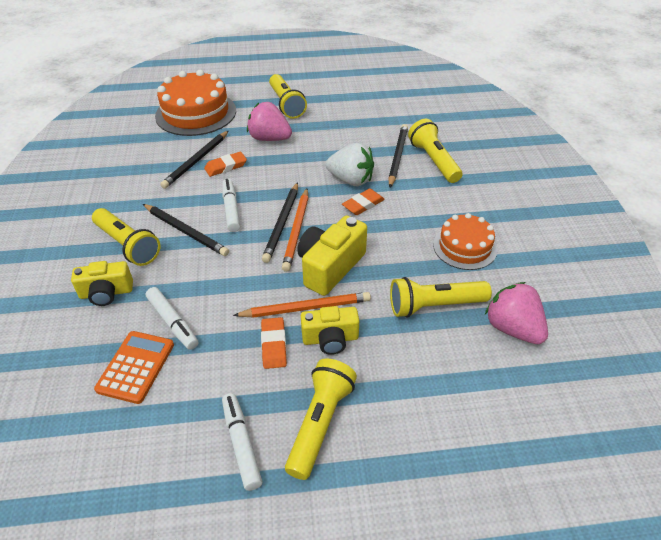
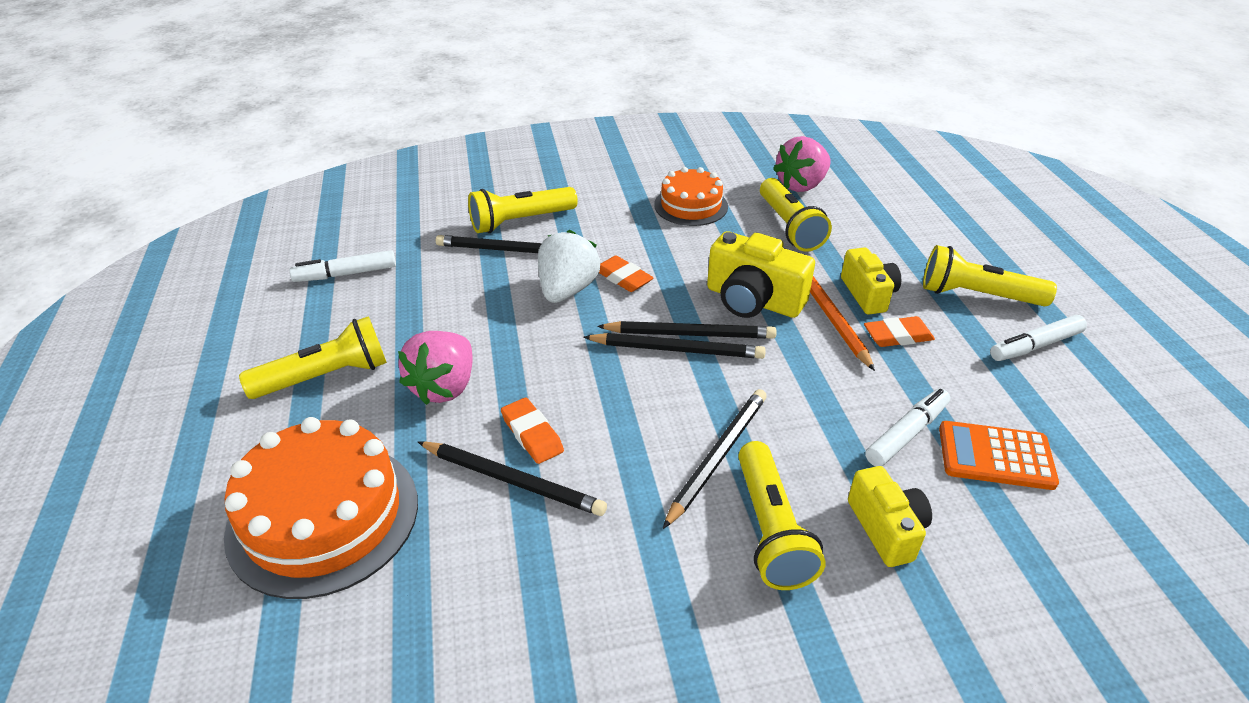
camera: 95 degrees left, 5 degrees down
yellow flashlight [92,208,160,266] -> yellow flashlight turned 135 degrees clockwise [738,441,826,590]
white marker [223,179,240,232] -> white marker moved to [289,250,396,282]
orange pencil [282,189,308,272] -> black pencil [597,321,777,339]

